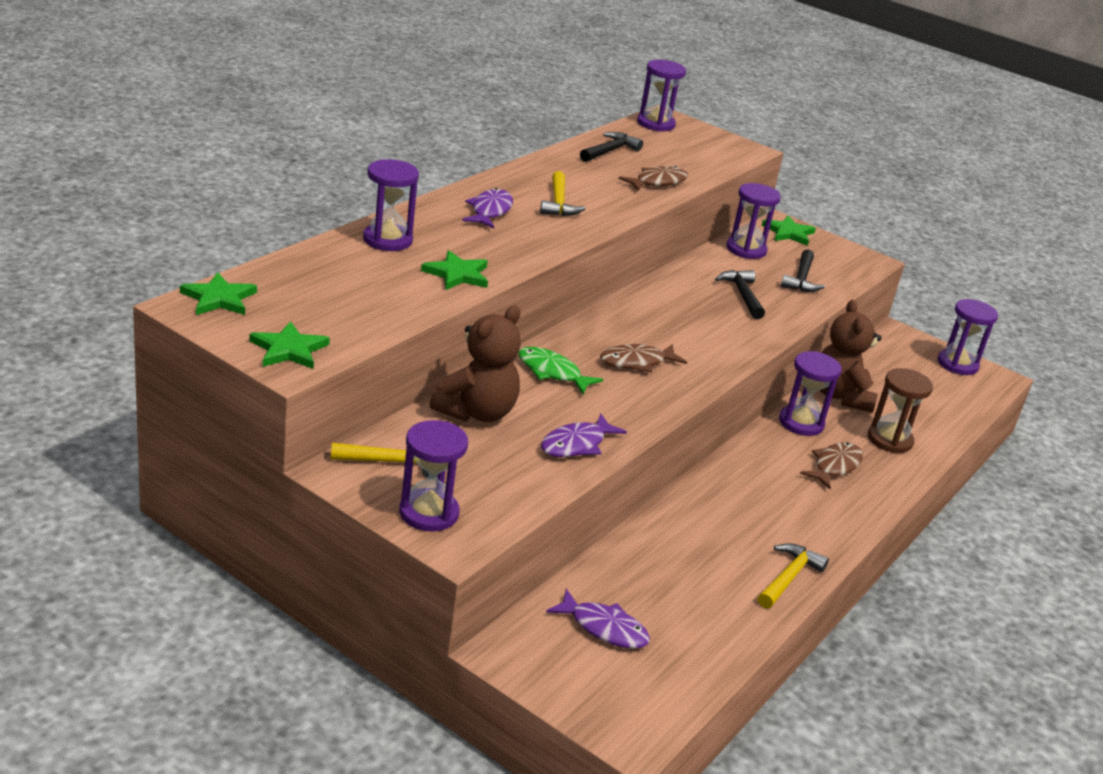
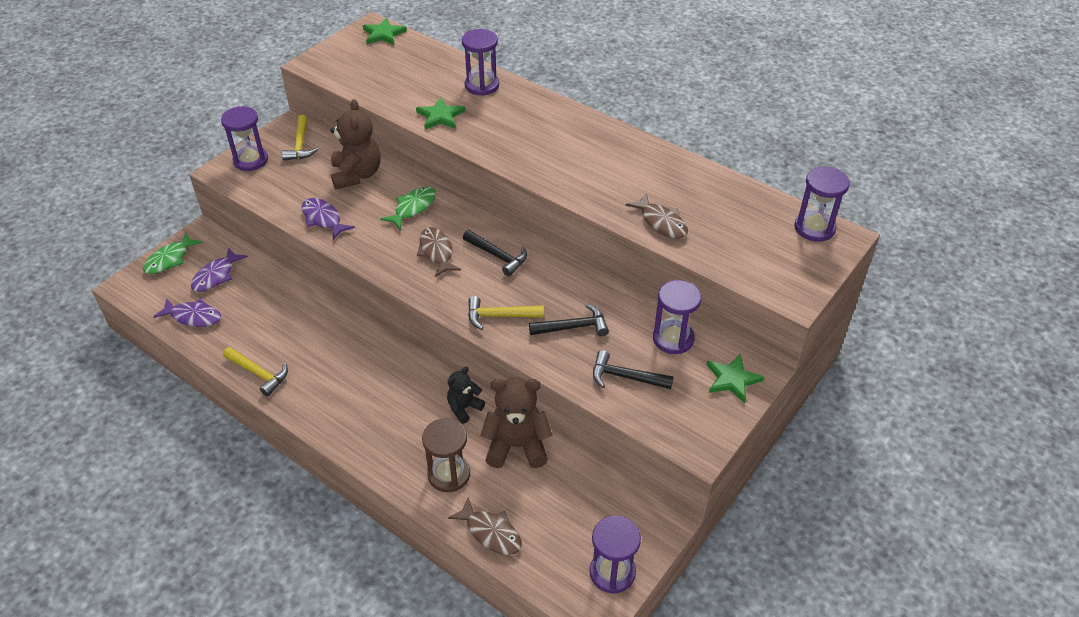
camera: 95 degrees right, 15 degrees up
green star [249,321,330,369] -> none
brown teddy bear [430,305,521,422] -> brown teddy bear turned 135 degrees counterclockwise [330,99,381,189]
purple fish [462,188,513,229] -> purple fish moved to [153,298,221,327]
yellow hammer [540,171,586,216] -> yellow hammer moved to [468,296,544,330]
black hammer [580,132,643,162] -> black hammer moved to [463,230,527,276]
purple hourglass [779,351,842,436] -> black teddy bear [447,366,485,424]
brown fish [800,442,863,489] -> brown fish moved to [448,497,522,555]
none -> green fish [143,232,203,274]

